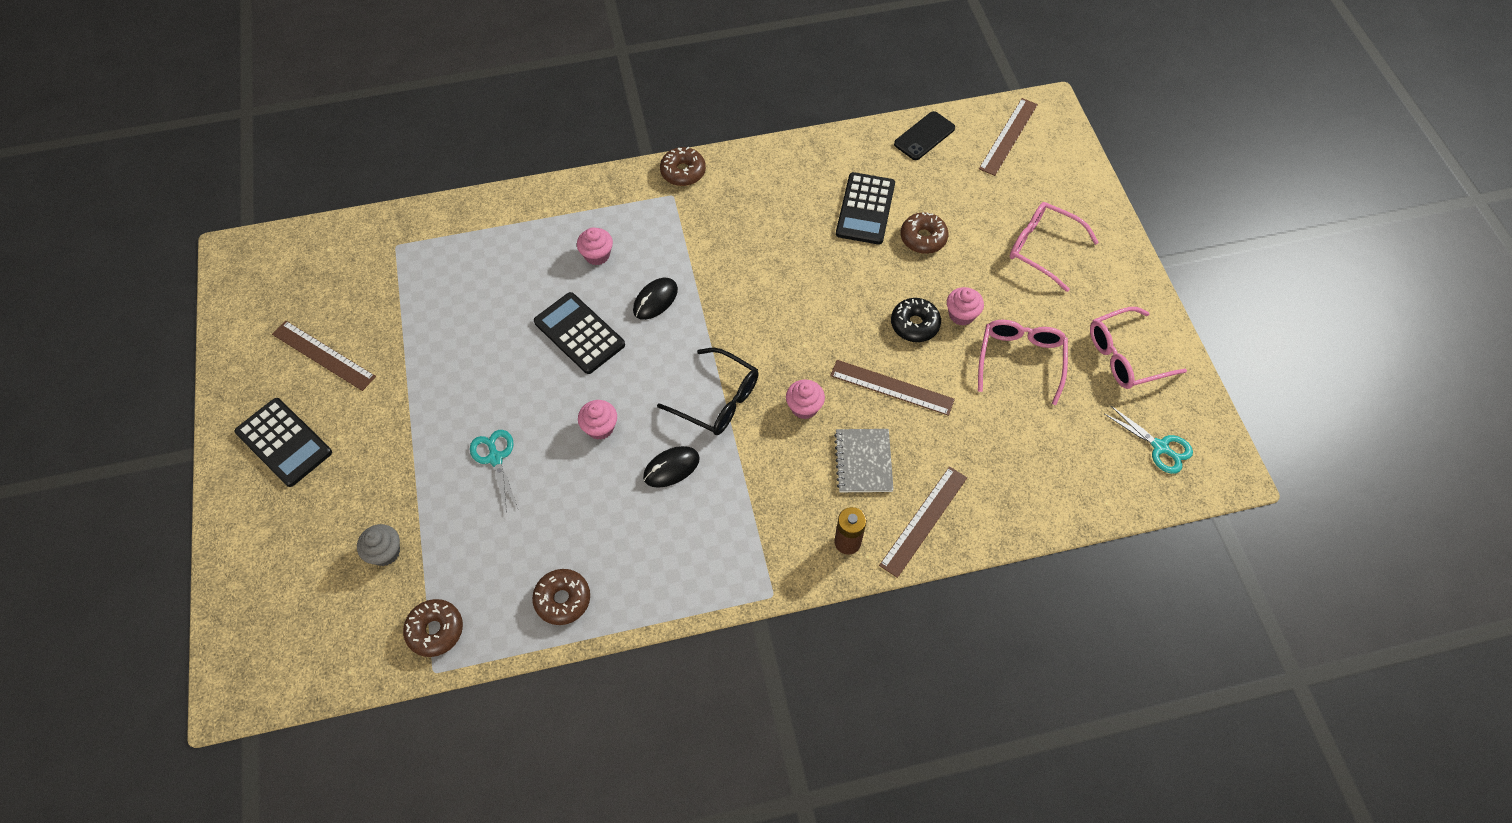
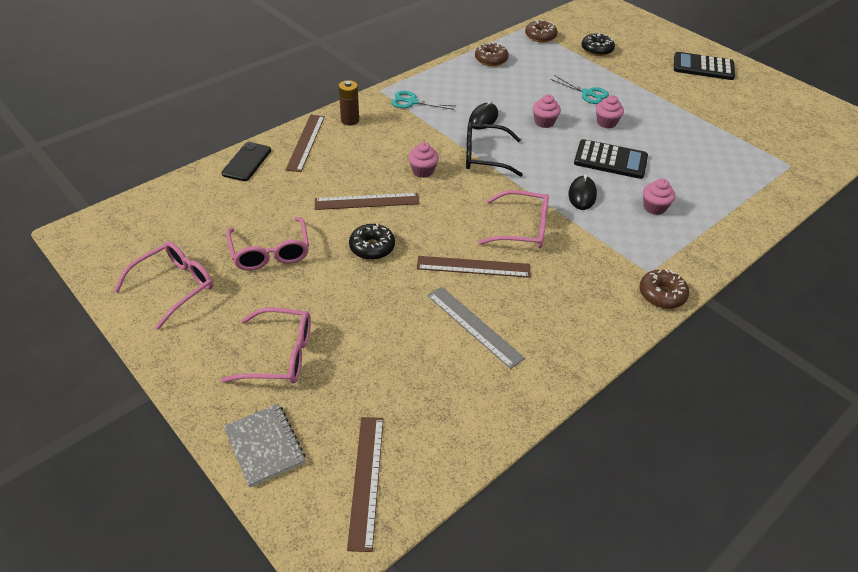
camera: 150 degrees right, 15 degrees down
brown ruler [272,321,376,391] -> brown ruler moved to [417,256,530,278]
grey cupcake [357,524,400,566] -> black donut [581,33,615,56]
grey notebook [834,429,894,492] -> grey notebook moved to [224,404,306,488]
black calculator [836,172,895,245] -> grey ruler [427,287,525,369]
black phone [894,111,955,160] -> black phone moved to [221,142,271,181]
brown donut [901,212,949,254] -> none
pink cupcake [947,287,984,326] -> pink cupcake moved to [596,95,624,128]
turquoise scissors [1105,405,1193,474] -> turquoise scissors moved to [391,91,456,110]
none -> pink glasses [478,190,549,248]

